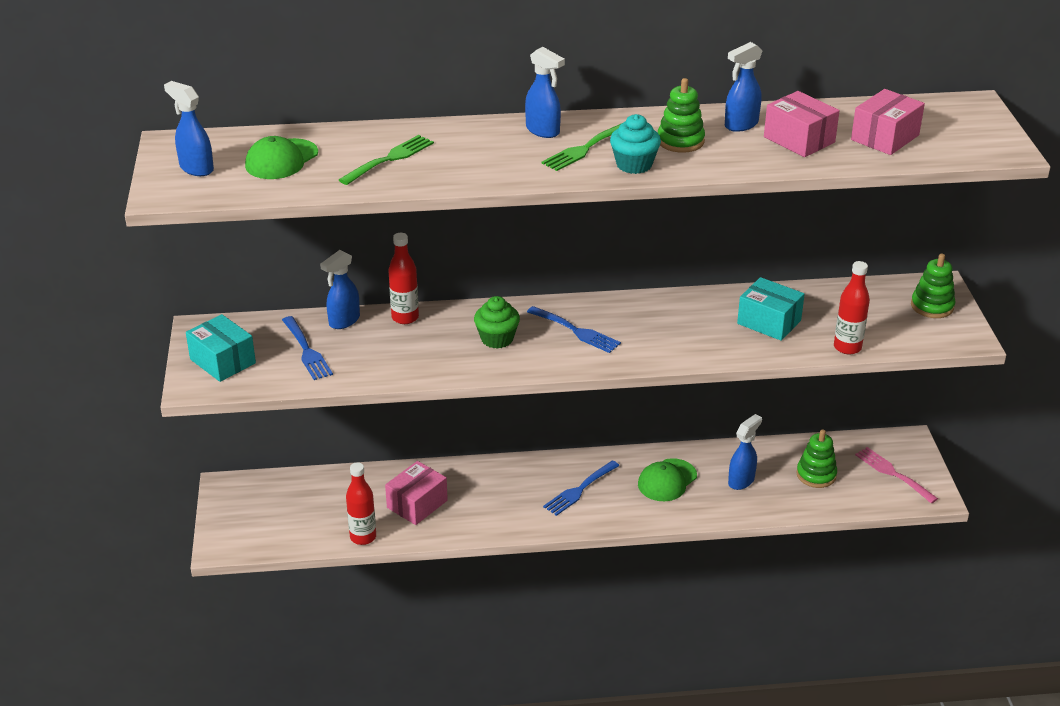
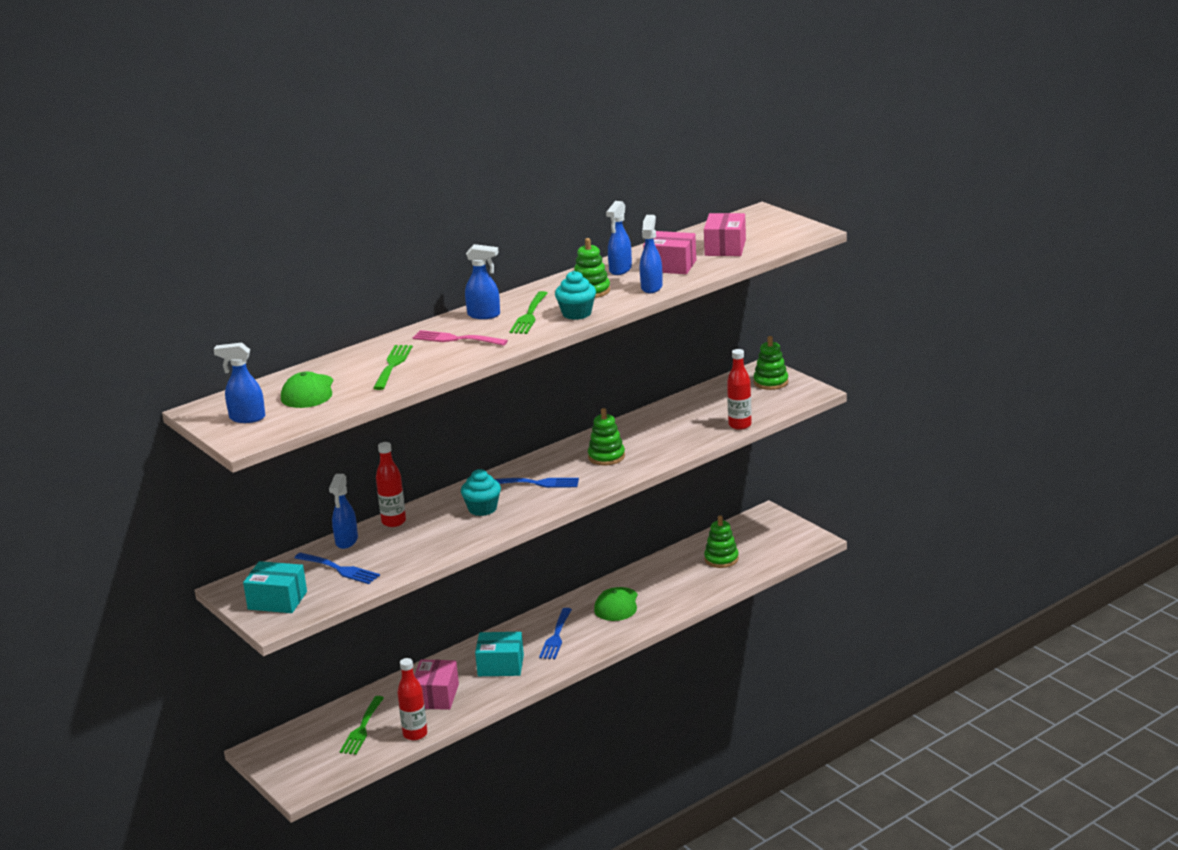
camera: 30 degrees left, 10 degrees down
green cupcake [474,296,520,349] -> turquoise cupcake [461,469,501,516]
blue spray bottle [728,414,762,490] -> blue spray bottle moved to [640,215,663,293]
turquoise box [737,277,805,341] -> turquoise box moved to [475,632,524,676]
pink fork [855,447,938,504] -> pink fork moved to [412,330,508,346]
none -> green fork [340,696,384,755]
none -> green stacking toy [588,408,625,465]

